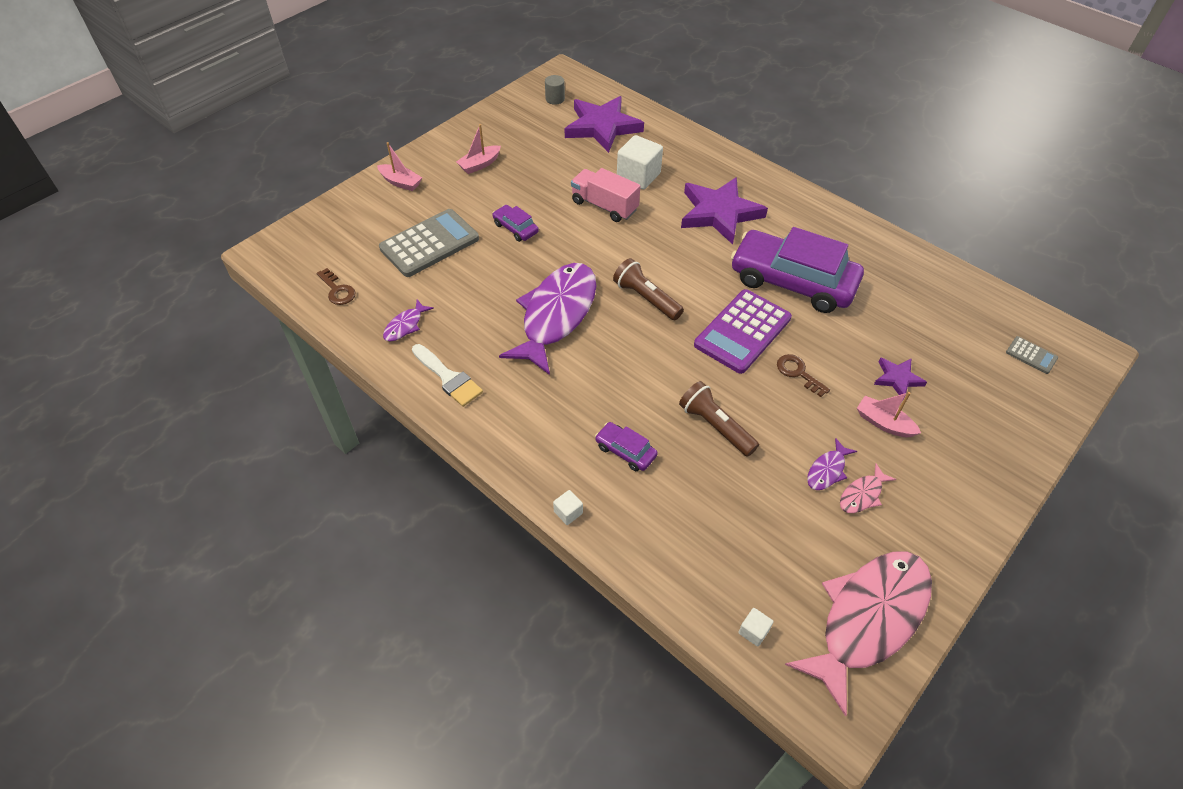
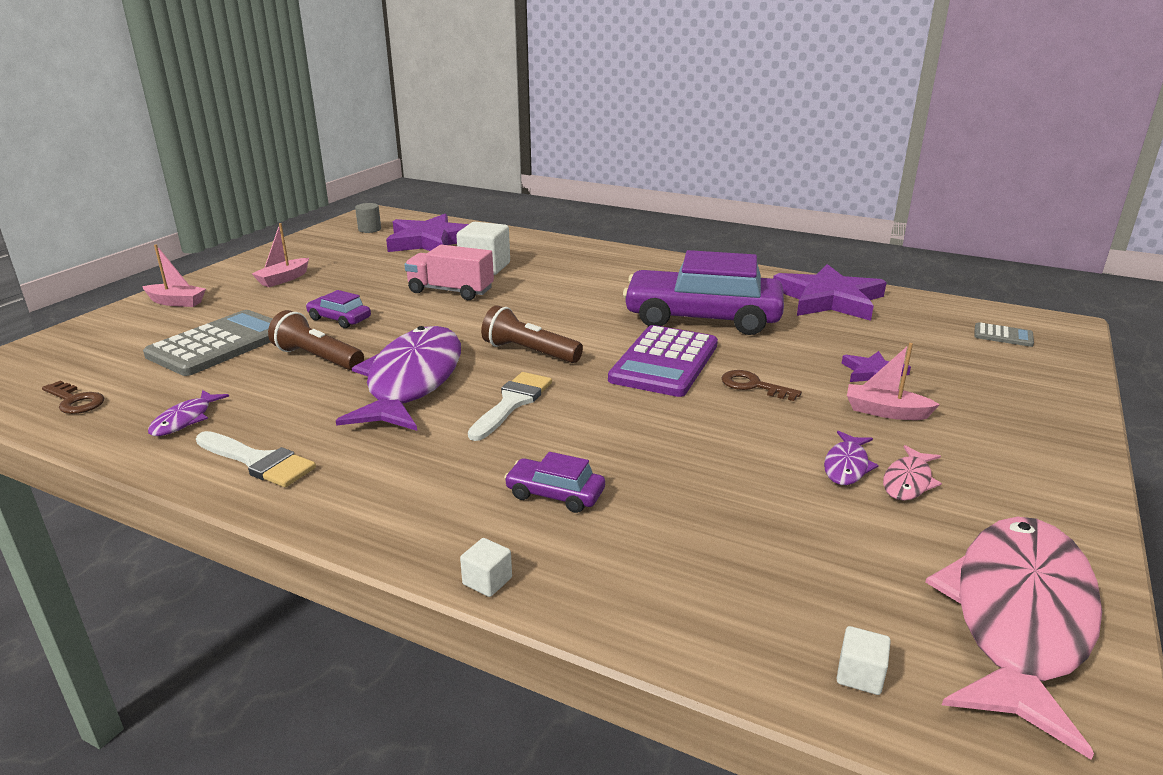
camera: 15 degrees left, 25 degrees down
brown flashlight [679,381,759,457] -> brown flashlight moved to [268,310,364,371]
purple star [681,177,768,244] -> purple star moved to [773,264,887,321]
none -> white brush [468,372,552,441]

